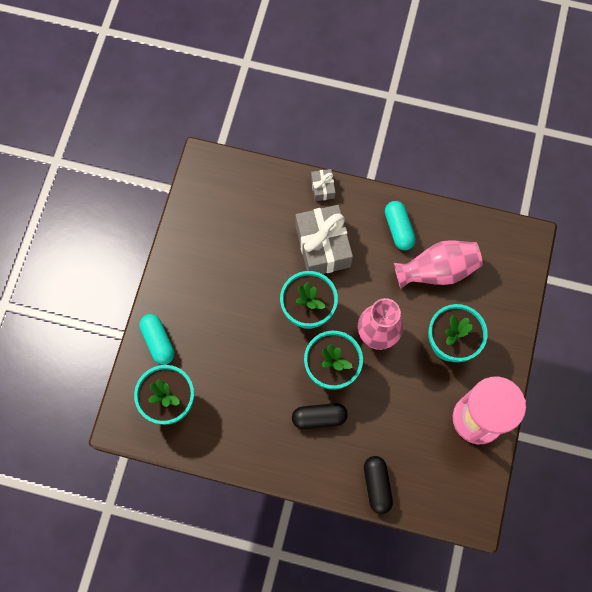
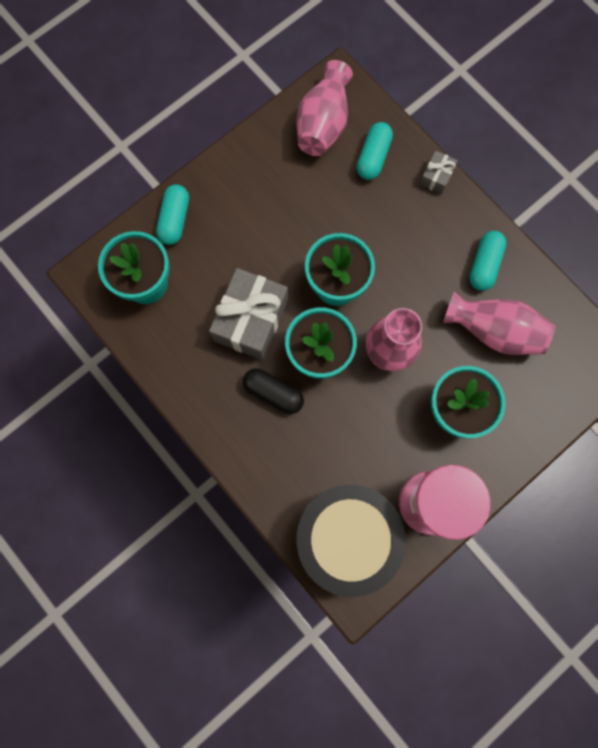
camera: 35 degrees right, 5 degrees up
grey gift [296,205,353,274] -> grey gift moved to [209,268,288,360]
black capsule [364,456,393,514] -> none
none -> pink vase [297,60,353,156]
none -> black drum [297,485,406,597]
none -> turquoise capsule [357,122,393,180]

